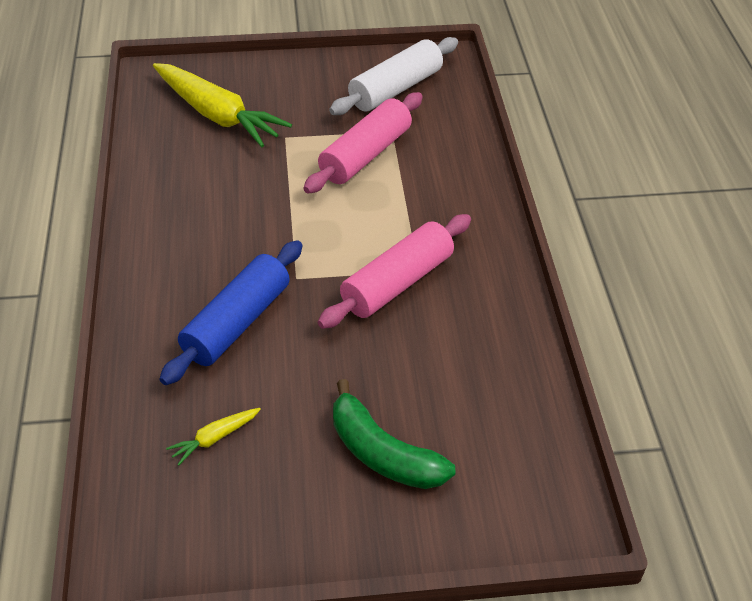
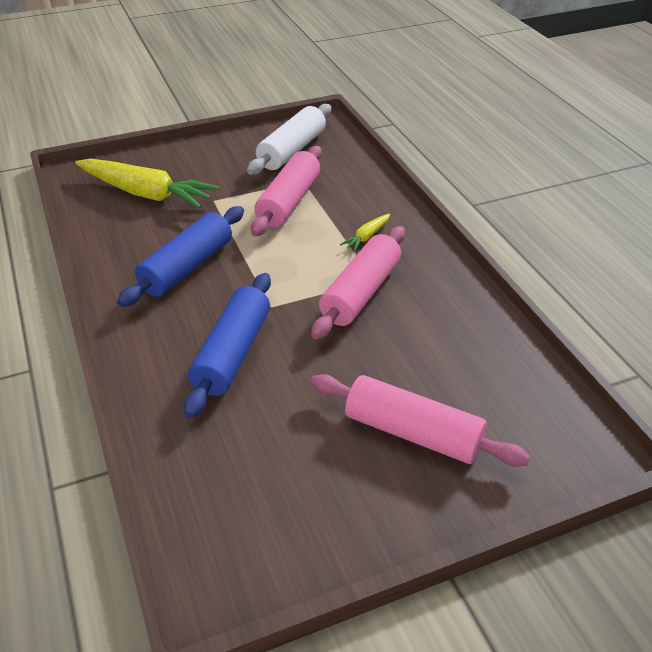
camera: 15 degrees left, 5 degrees down
yellow carrot [166,408,261,466] -> yellow carrot moved to [340,214,390,252]
green banana [333,379,455,489] -> pink rolling pin [310,374,530,467]
none -> blue rolling pin [117,206,244,307]

